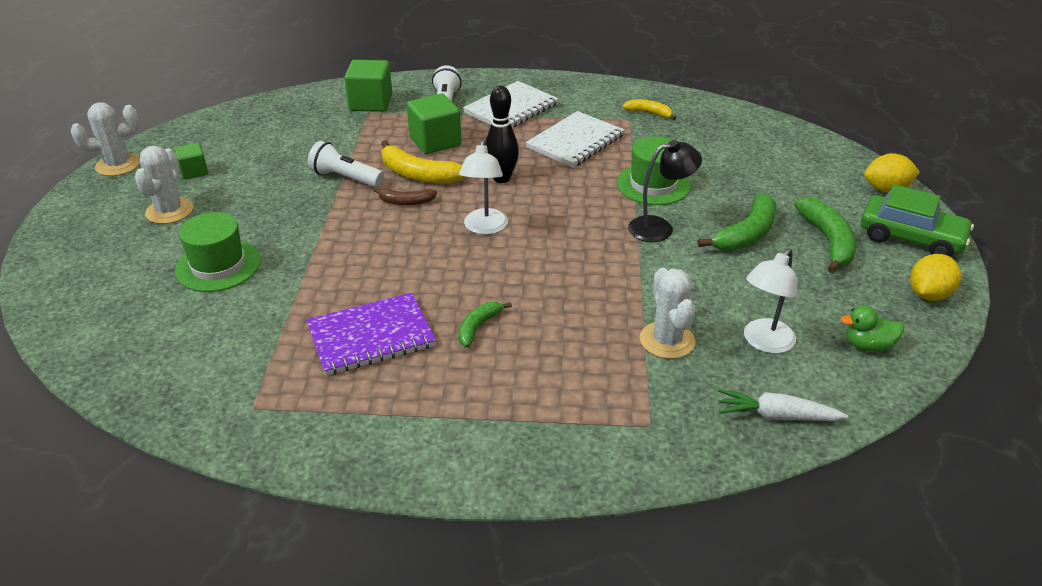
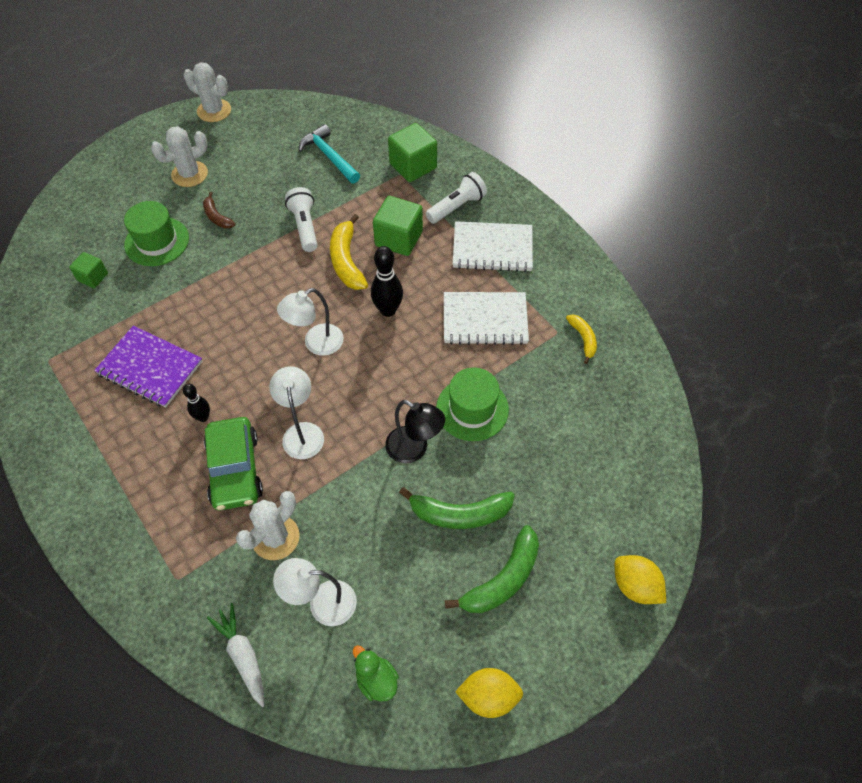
camera: 50 degrees right, 20 degrees up
green cube [174,143,208,179] -> green cube moved to [69,252,108,288]
brown banana [373,187,437,205] -> brown banana moved to [203,192,236,228]
green banana [458,302,512,347] -> black bowling pin [183,384,210,422]
green car [861,184,974,257] -> green car moved to [204,417,263,510]
none -> white lamp [269,366,324,459]
none -> turquoise hammer [299,124,360,184]

